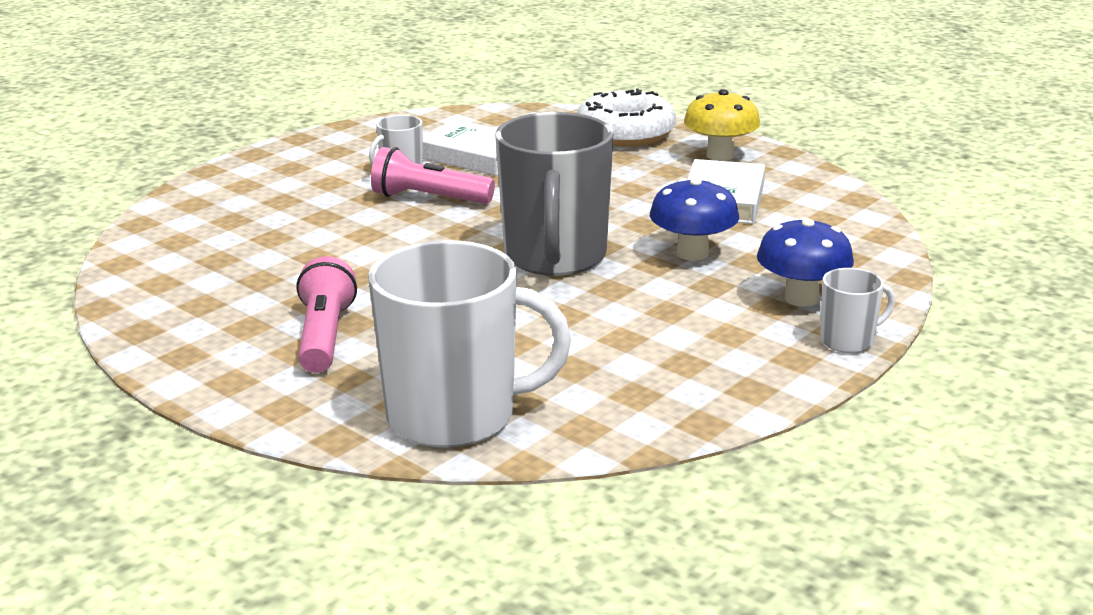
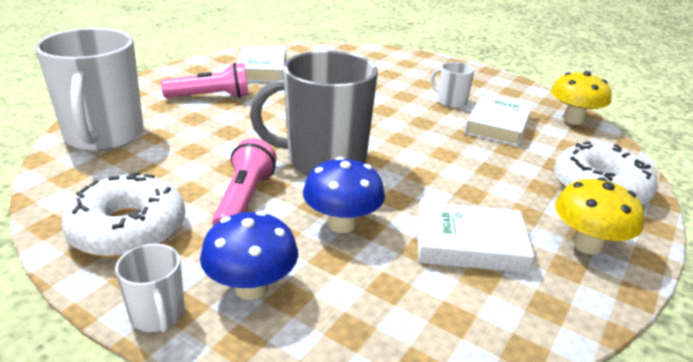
camera: 80 degrees right, 5 degrees up
pink flashlight [371,147,495,204] -> pink flashlight moved to [212,138,277,226]
none -> white donut [61,172,185,258]
none -> white book [237,45,286,82]
none -> yellow mushroom [551,71,612,125]

